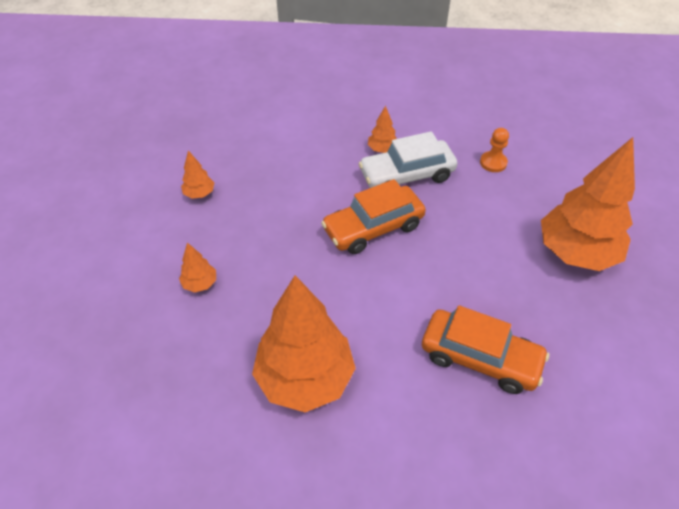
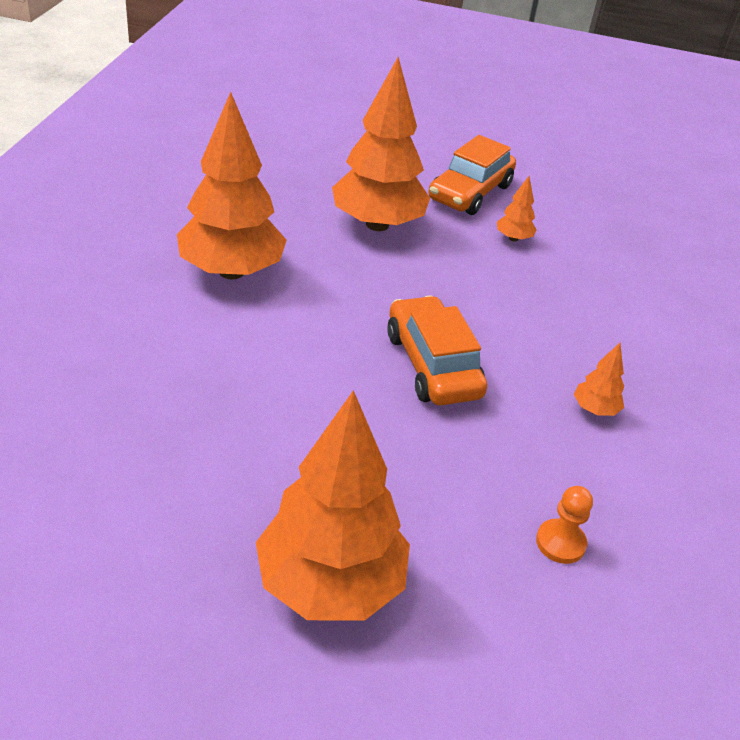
camera: 95 degrees right, 10 degrees down
orange tree [179,243,216,293] -> orange tree [332,57,430,231], size x2.39
white car [358,131,457,188] -> none
orange car [422,305,549,394] -> orange car moved to [428,135,516,215]

